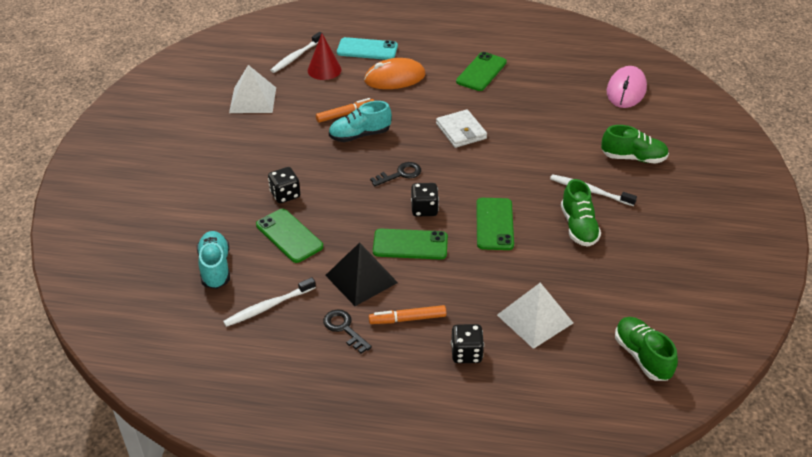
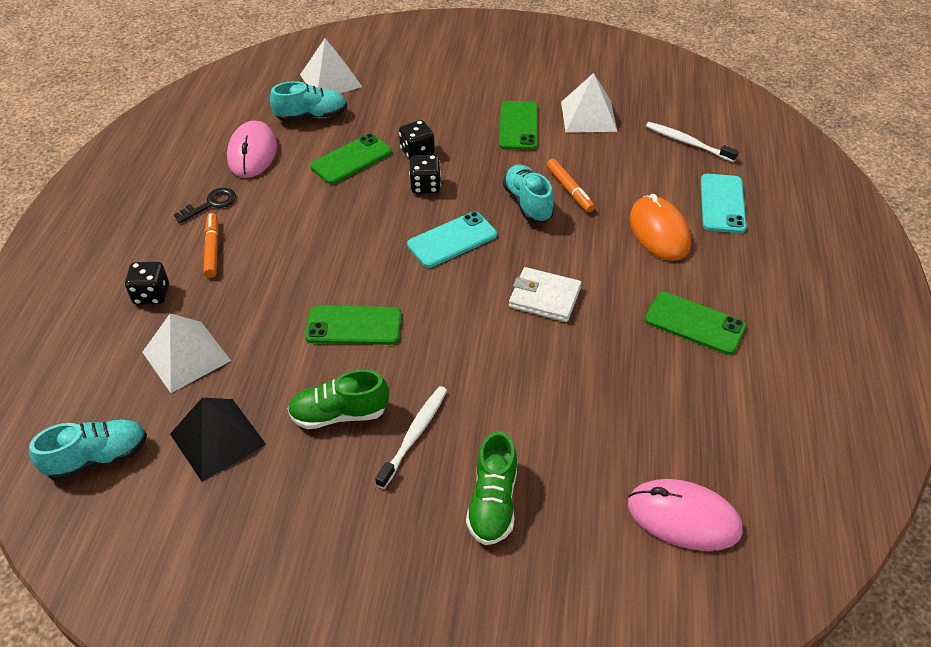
camera: 90 degrees right, 5 degrees up
white toothbrush [223,277,316,327] -> pink mouse [227,121,277,178]
red cone [308,33,342,80] -> none
black pyramid [325,242,398,306] -> black pyramid moved to [170,398,266,482]
black key [370,162,421,186] -> turquoise phone [407,212,497,268]
green phone [373,229,448,260] -> green phone moved to [499,101,538,150]
black dice [411,183,439,217] -> black dice moved to [409,155,441,194]
white wallet [436,109,487,148] -> white wallet turned 45 degrees clockwise [509,267,582,322]
green shoe [615,317,678,381] -> turquoise shoe [29,419,147,481]
none -> white pyramid [300,38,362,93]

